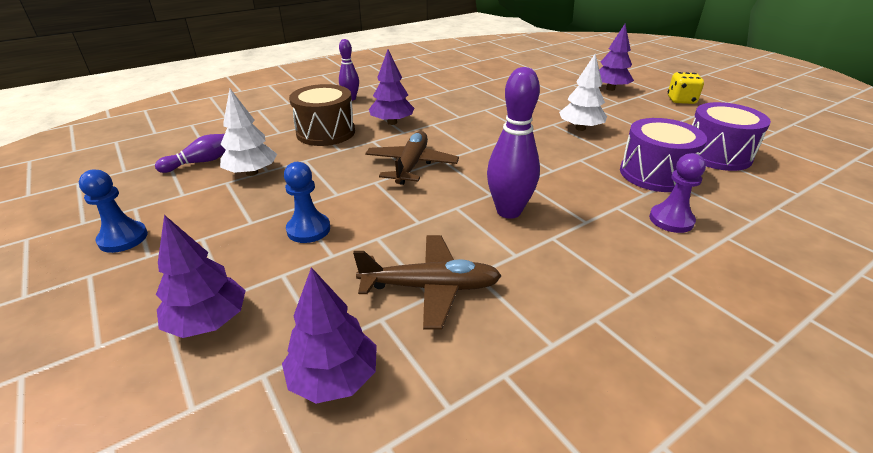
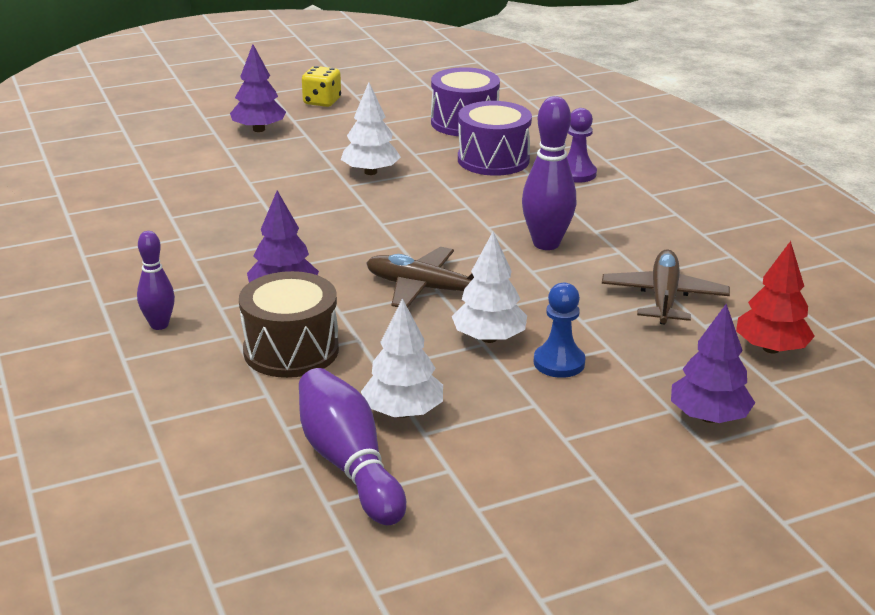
camera: 80 degrees left, 5 degrees down
blue pawn [79,170,148,253] -> none
purple bowling pin [155,134,226,173] -> purple bowling pin [299,368,406,525], size x1.66
purple tree [282,267,377,404] -> red tree [736,241,815,354]
none -> white tree [452,232,527,343]

